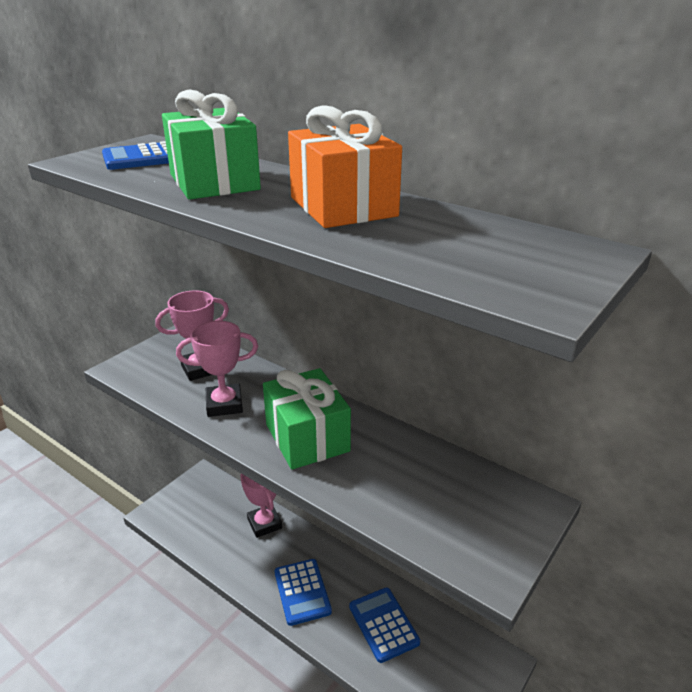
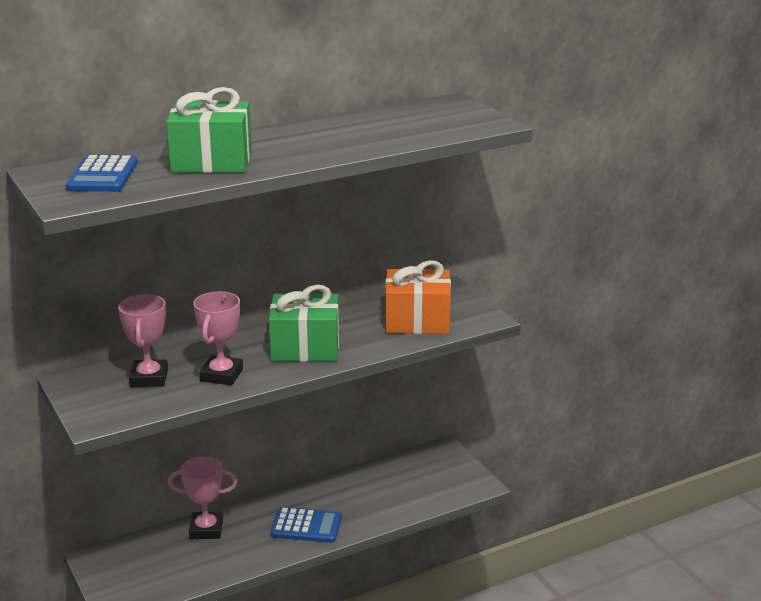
camera: 65 degrees left, 5 degrees down
orange gift [288,105,402,228] -> orange gift moved to [385,260,451,334]
blue calculator [349,587,420,663] -> none

